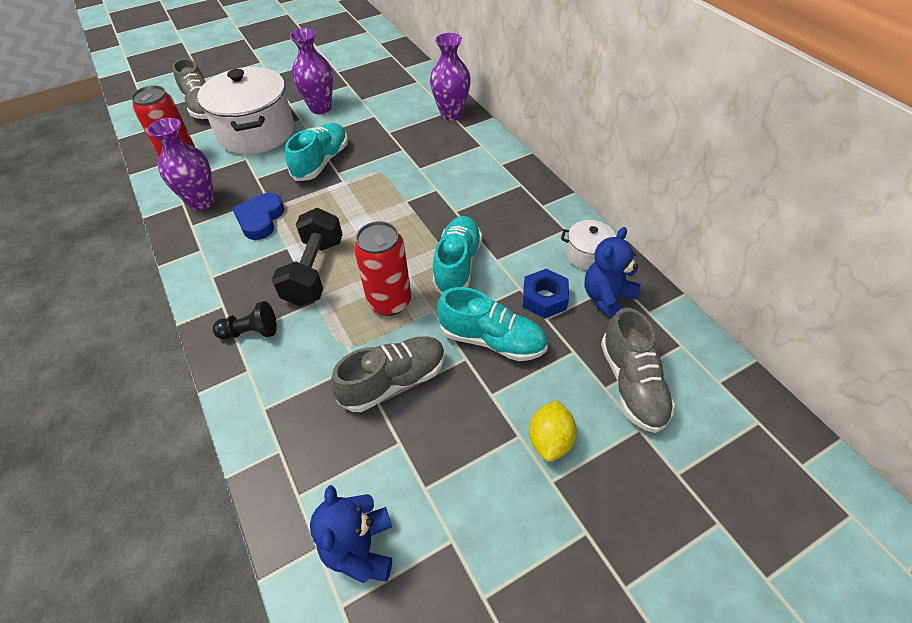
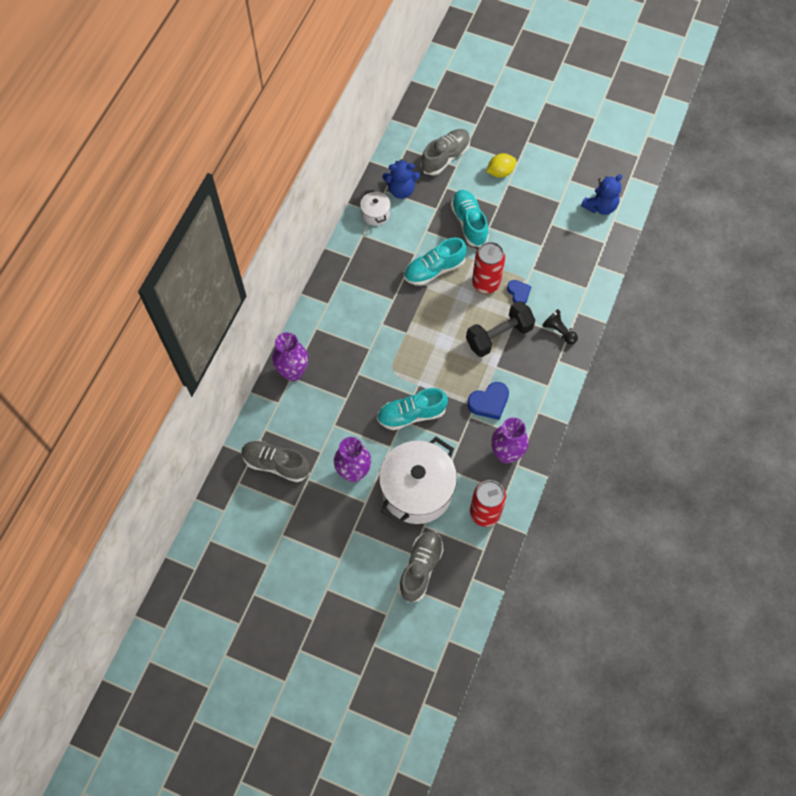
camera: 130 degrees left, 15 degrees up
grey shoe [331,337,445,412] -> grey shoe moved to [241,440,310,482]
blue nut [523,269,569,319] -> none
none -> blue heart [507,280,531,304]

